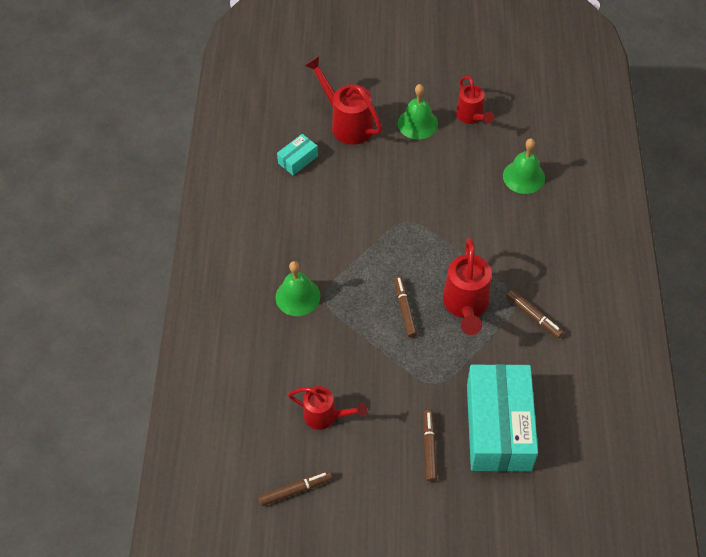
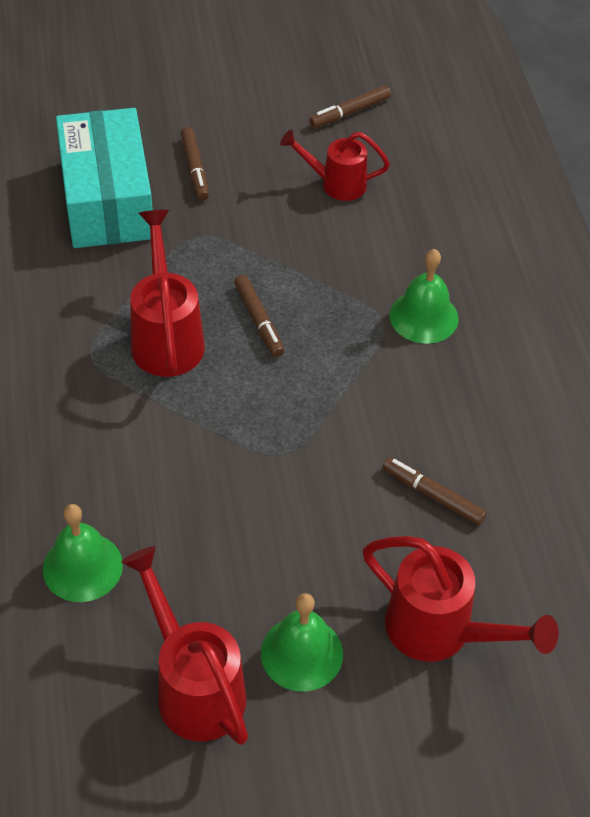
camera: 165 degrees right, 5 degrees down
turquoise box [277,134,318,175] -> none
red watering can [456,76,494,124] -> red watering can [122,546,248,745], size x1.51
brown marker [506,289,564,338] -> brown marker moved to [383,457,487,525]

